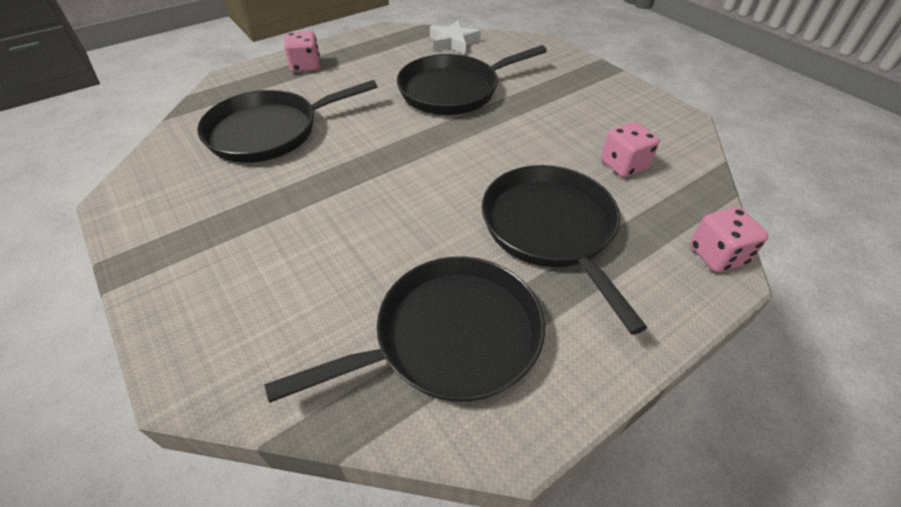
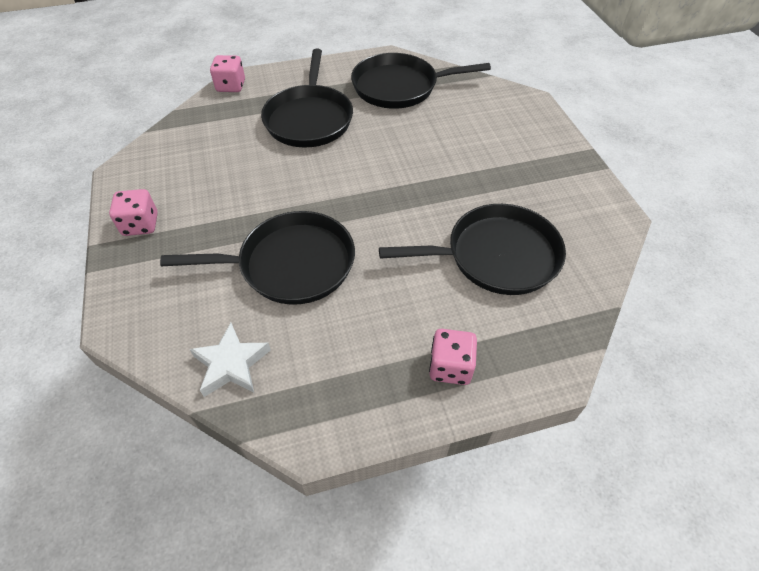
camera: 160 degrees left, 5 degrees up
pink dice [601,122,659,177] -> pink dice moved to [109,189,158,236]

